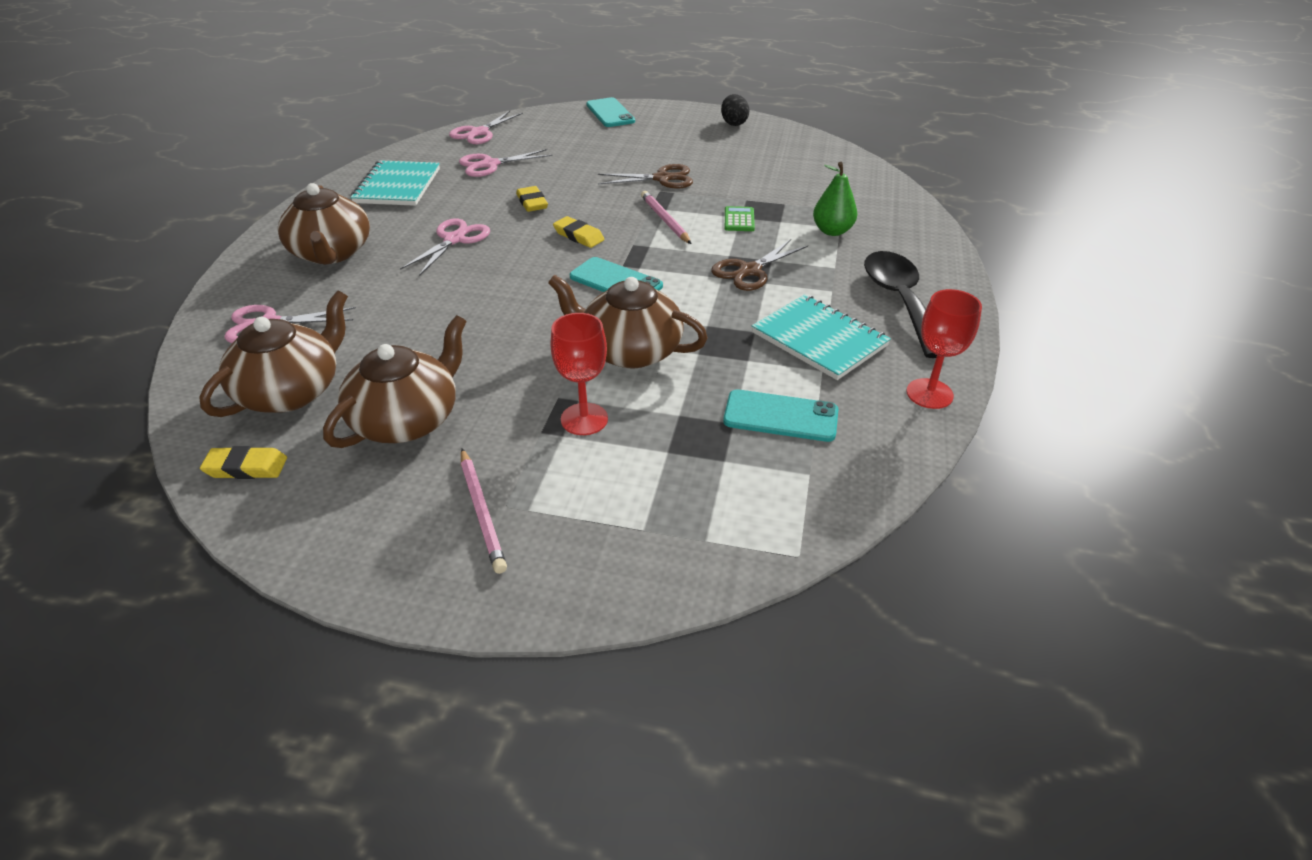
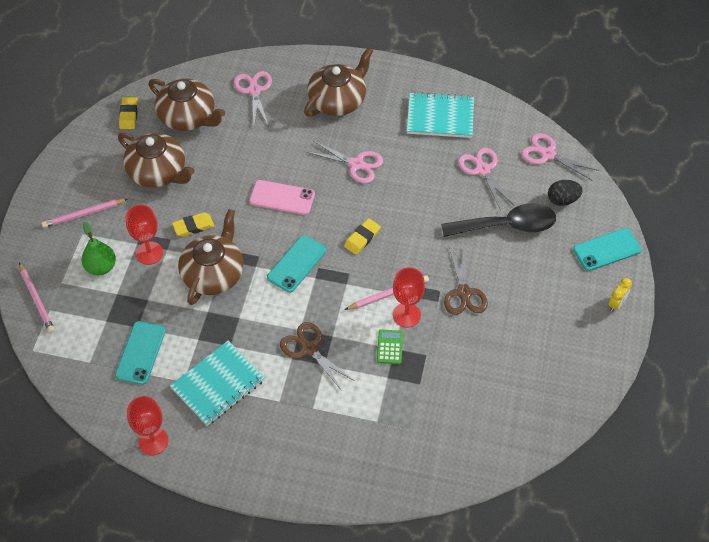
camera: 90 degrees right, 15 degrees up
brown teapot [278,183,370,265] -> brown teapot turned 150 degrees clockwise [304,47,373,117]
yellow eraser [516,186,548,212] -> yellow eraser moved to [172,212,214,237]
black egg [721,94,749,126] -> black egg moved to [548,180,583,206]
green calculator [725,206,755,231] -> green calculator turned 90 degrees counterclockwise [377,330,403,364]
green pear [813,162,858,236] -> green pear moved to [81,222,116,275]
black spoon [864,251,937,358] -> black spoon moved to [441,203,556,237]
none -> pink pencil [19,263,55,333]
none -> pink phone [249,180,315,215]
none -> red goblet [393,267,425,328]
none -> yellow clock [608,278,632,312]

